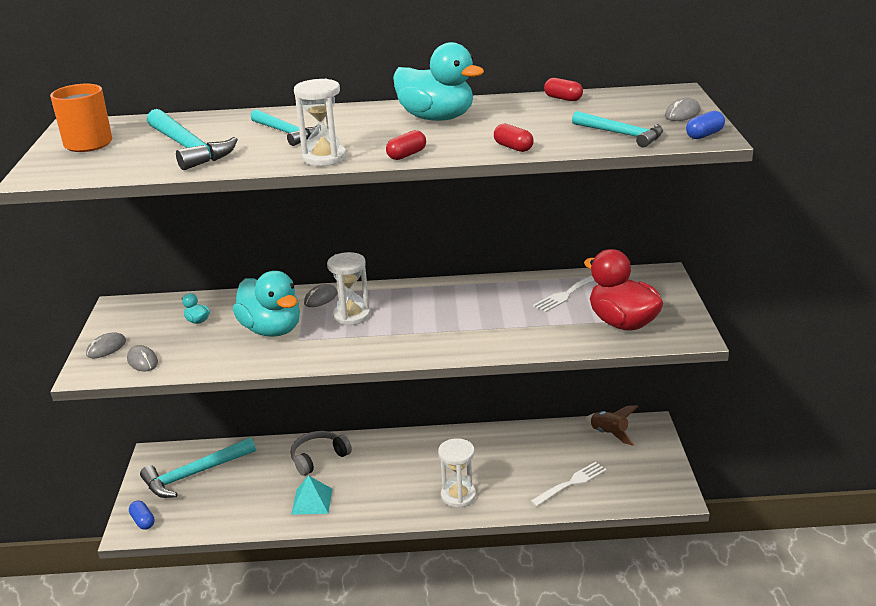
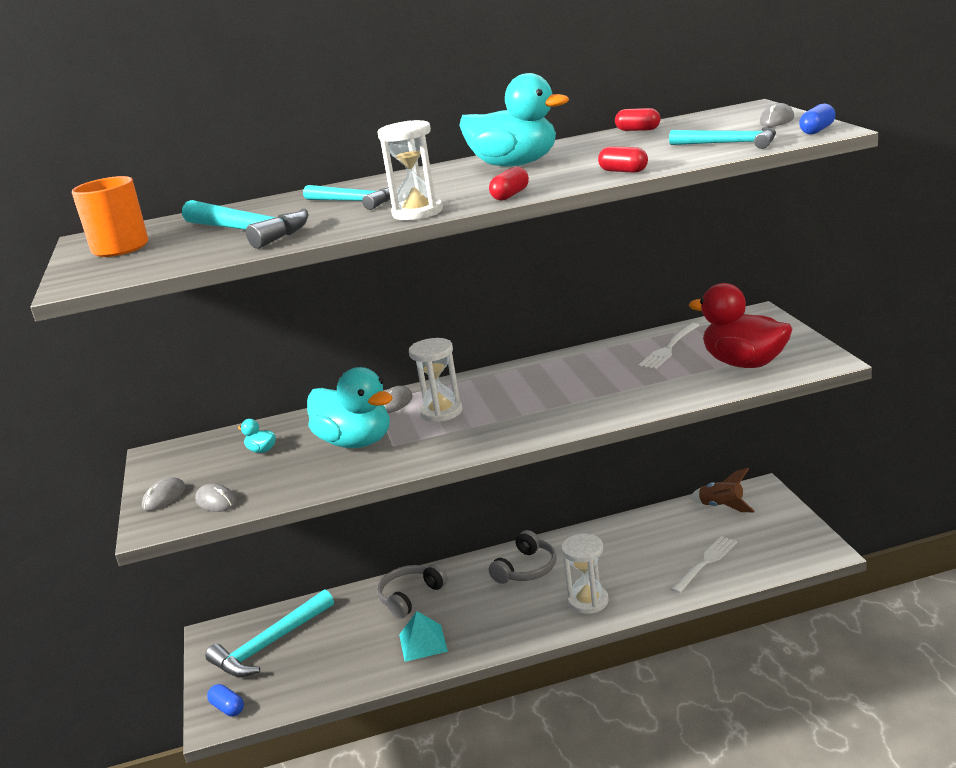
camera: 10 degrees left, 5 degrees down
none -> grey headphones [489,530,557,584]

